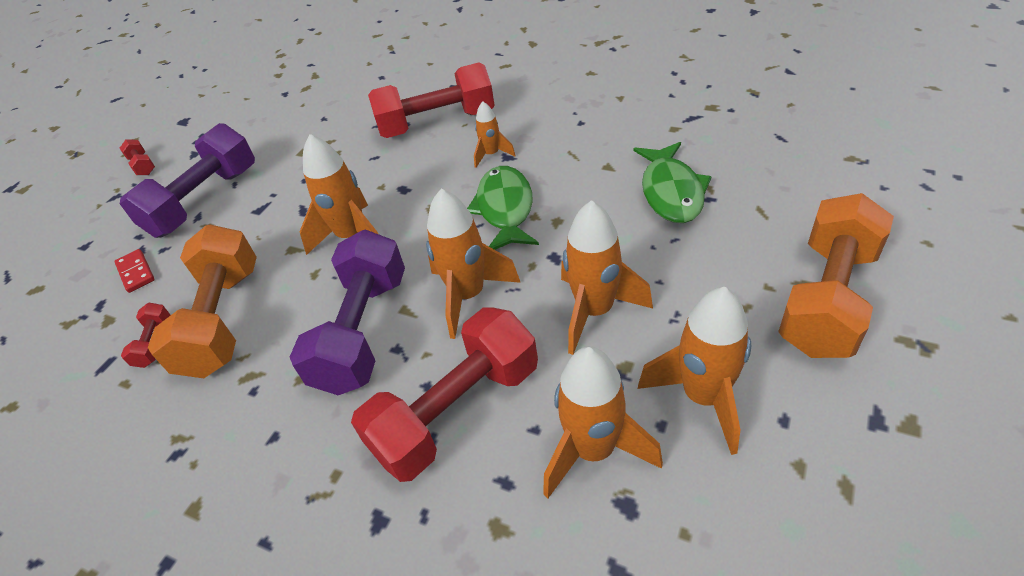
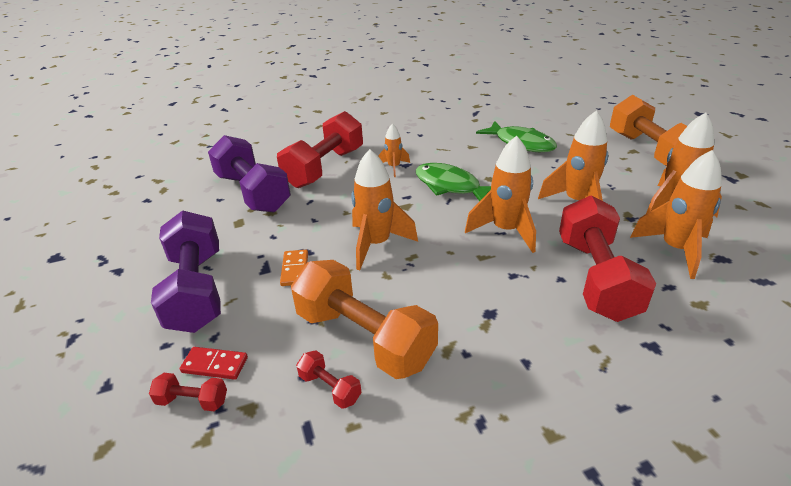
camera: 50 degrees left, 10 degrees down
red dumbbell [120,139,155,175] -> red dumbbell moved to [149,373,227,411]
purple dumbbell [290,229,405,395] -> purple dumbbell moved to [208,135,291,213]
none -> orange domino [280,250,308,286]

